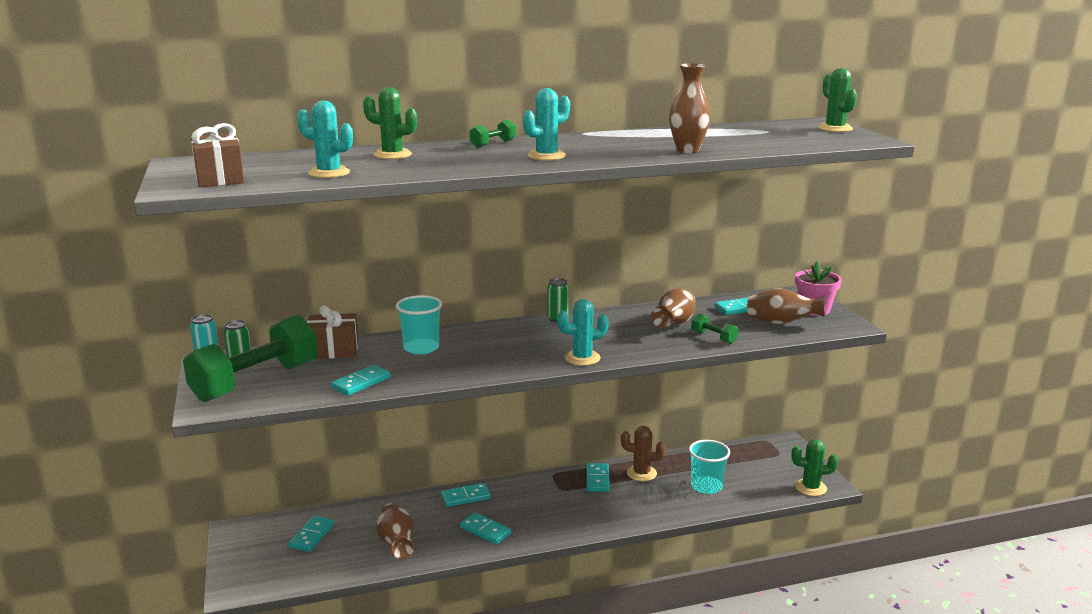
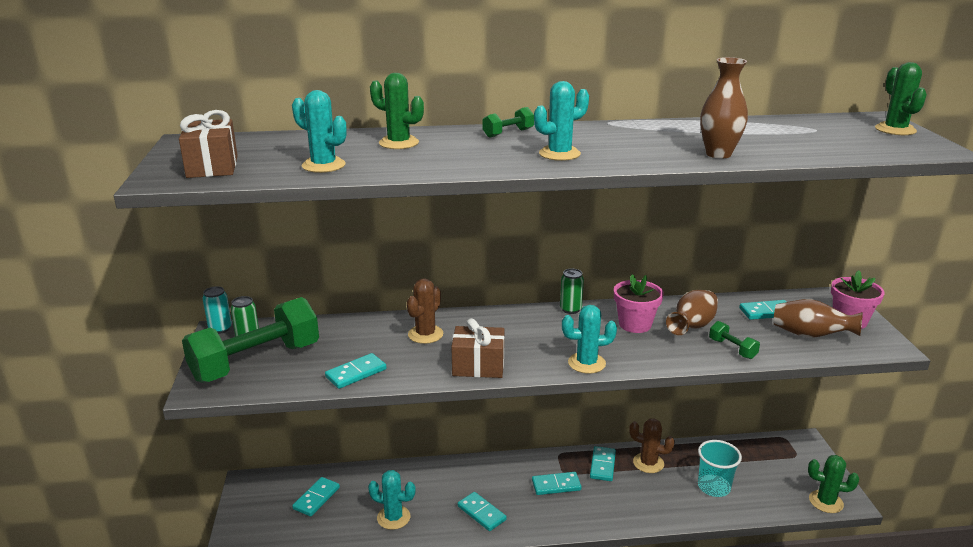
camera: 10 degrees right, 5 degrees up
brown gift [307,306,358,359] -> brown gift moved to [451,318,505,378]
brown vase [376,503,414,559] -> turquoise cactus [368,470,416,530]
turquoise cup [396,295,442,355] -> brown cactus [407,279,443,344]
turquoise domino [441,483,491,507] -> turquoise domino moved to [532,472,582,495]
none -> pink flower pot [614,274,664,333]

